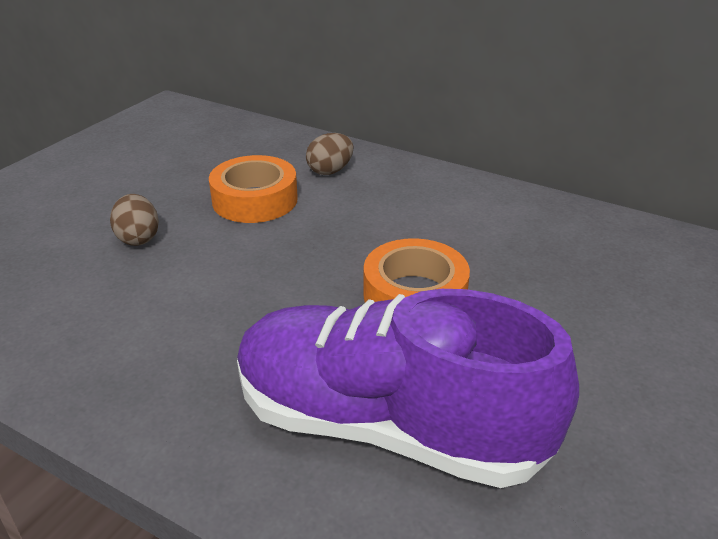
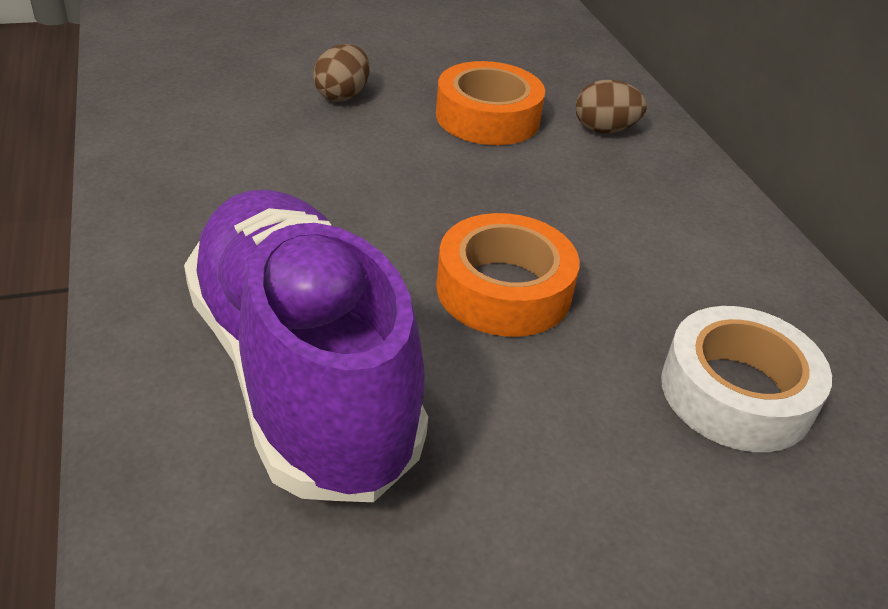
camera: 40 degrees right, 5 degrees up
none -> white tape [661,306,832,452]

